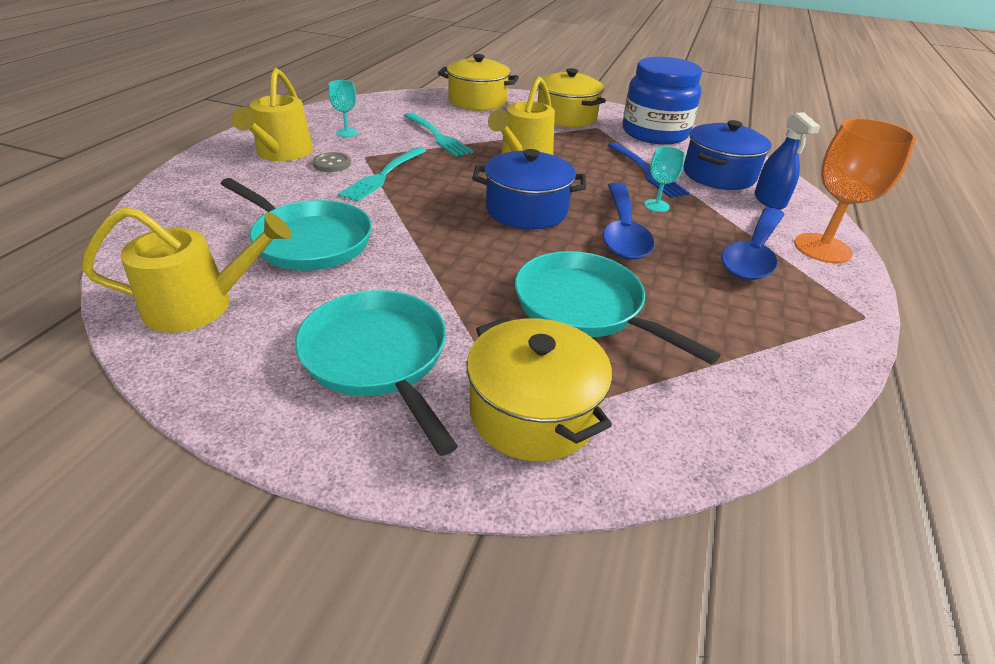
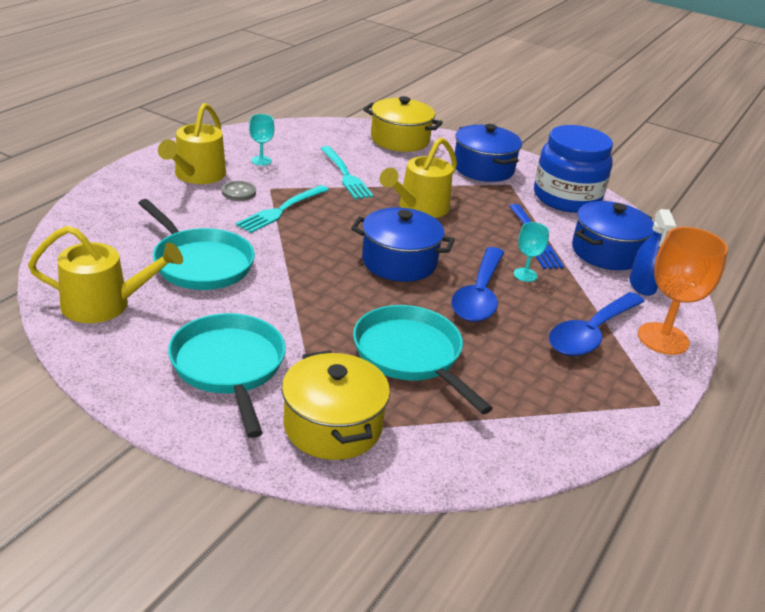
camera: 10 degrees right, 5 degrees down
yellow pot [538,68,606,127] -> blue pot [455,124,522,182]

